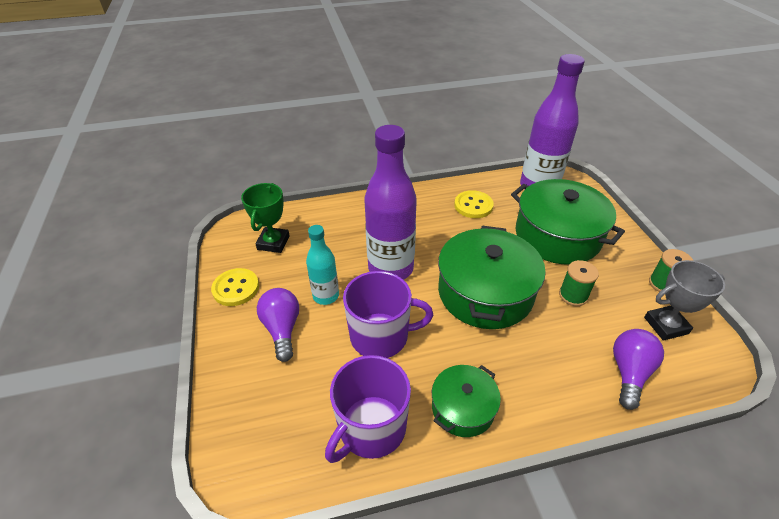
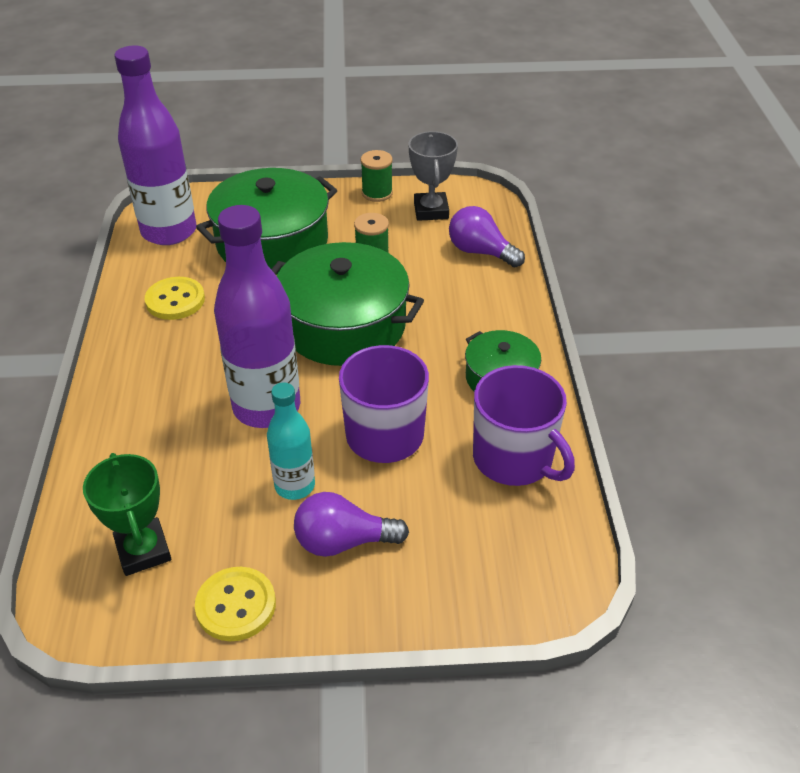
camera: 80 degrees left, 0 degrees up
green trophy [241,183,290,253] -> green trophy turned 45 degrees clockwise [83,453,171,576]

